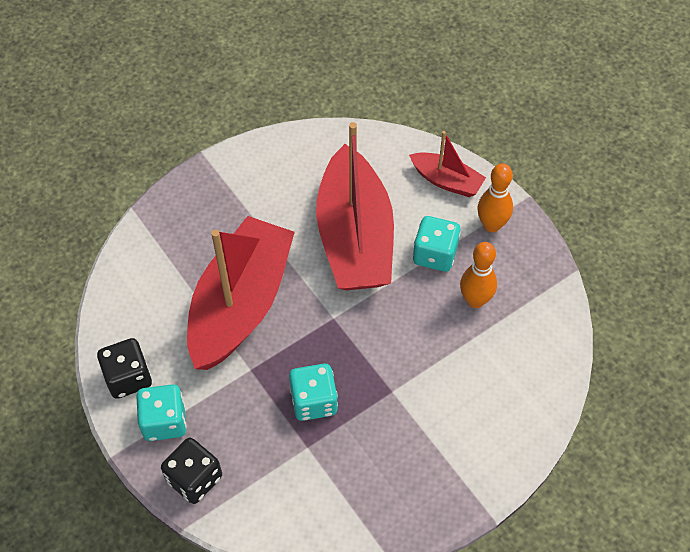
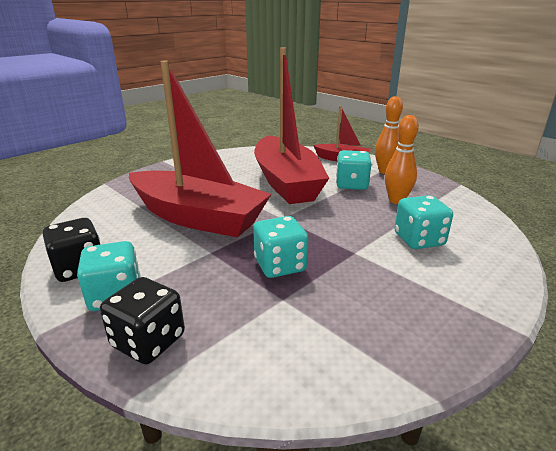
camera: 10 degrees left, 30 degrees down
red boat [187,216,295,370] -> red boat turned 105 degrees clockwise [129,61,271,237]
none -> turquoise dice [394,195,453,249]

